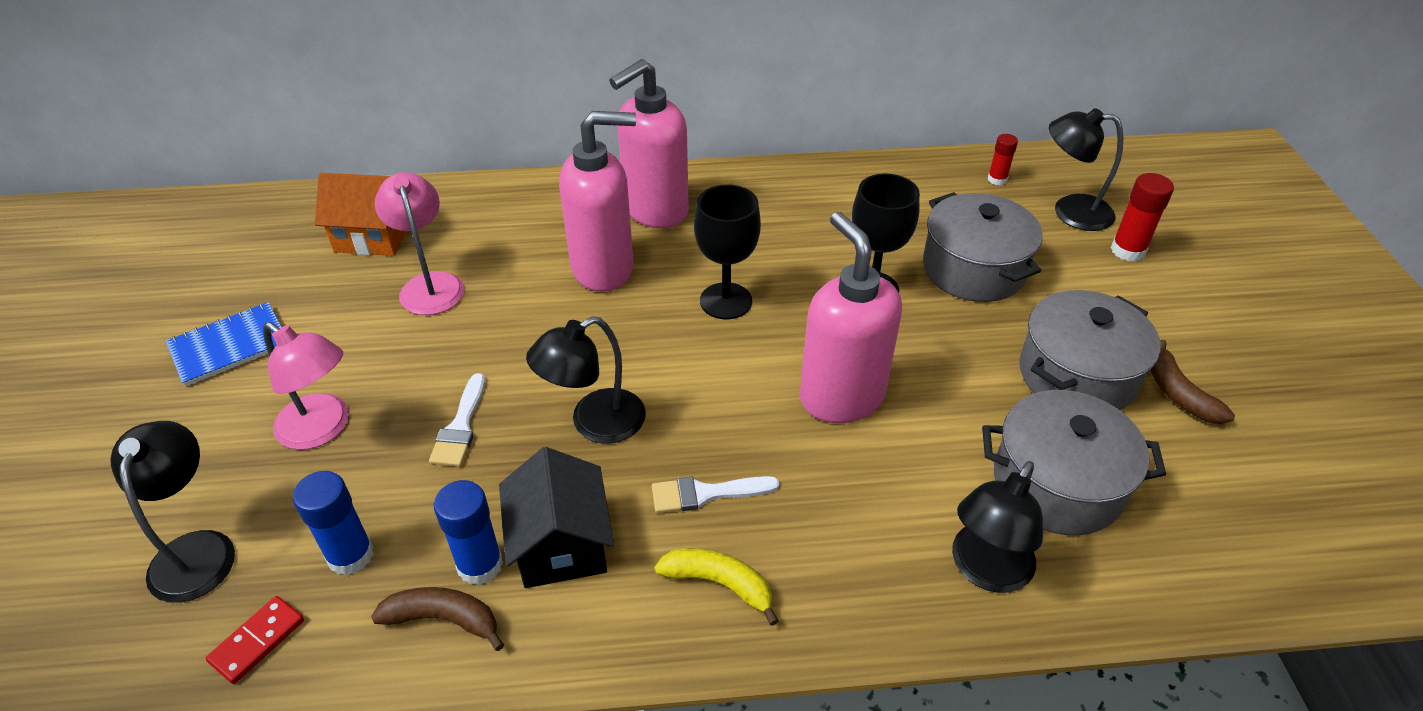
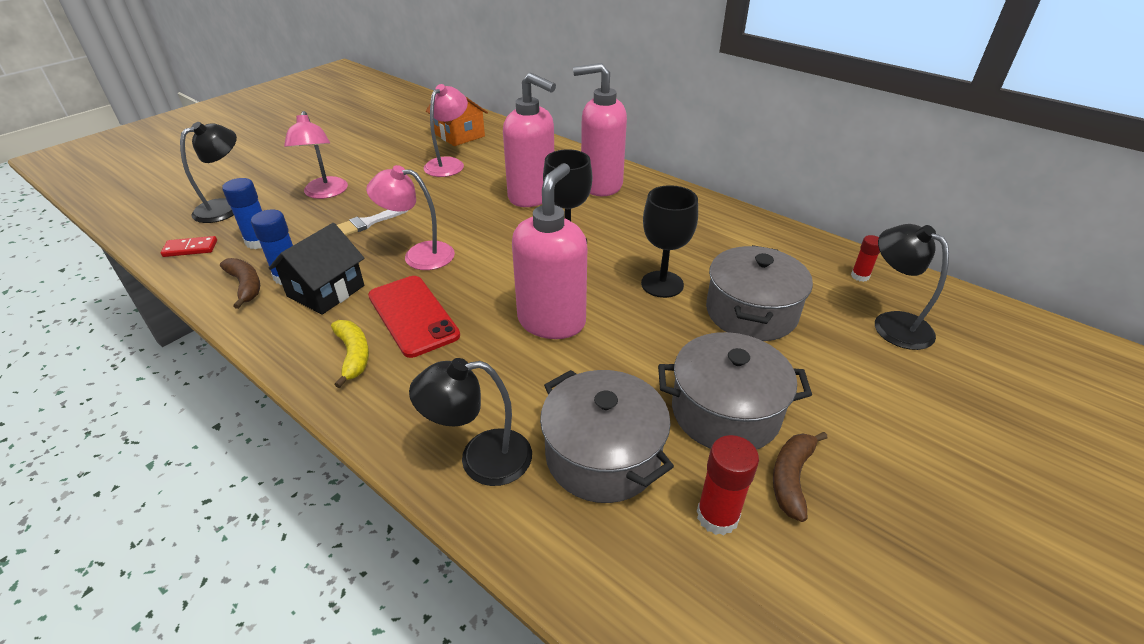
camera: 45 degrees right, 5 degrees down
blue notebook [166,302,281,386] -> none
black lamp [526,316,646,444] -> pink lamp [366,165,455,270]
white brush [652,476,779,513] -> red phone [368,276,460,358]
red glue stick [1111,173,1174,262] -> red glue stick moved to [697,435,759,535]

